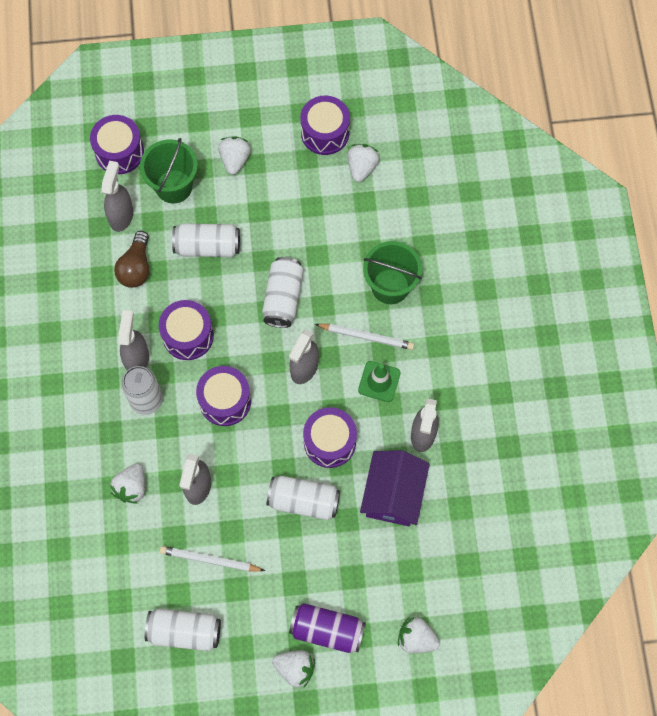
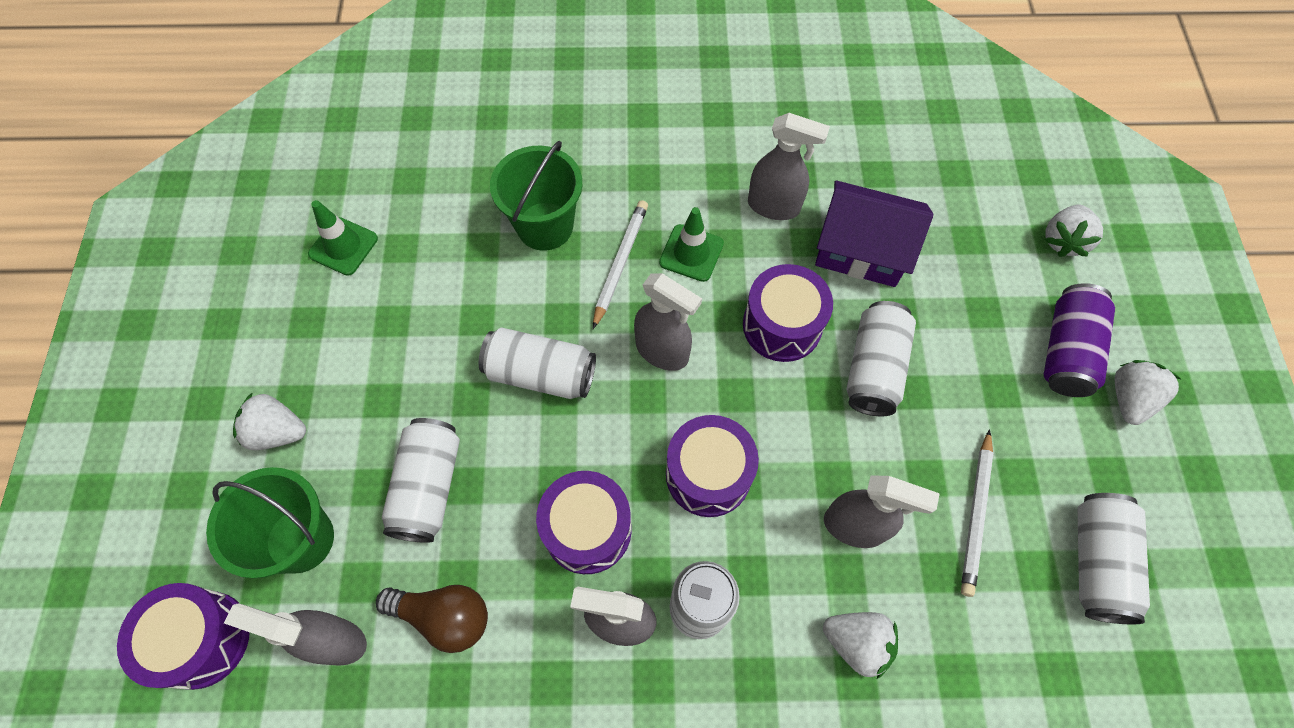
camera: 85 degrees left, 5 degrees down
purple drum [300,95,350,155] -> none
white strawberry [347,144,379,182] -> green traffic cone [308,200,378,276]

